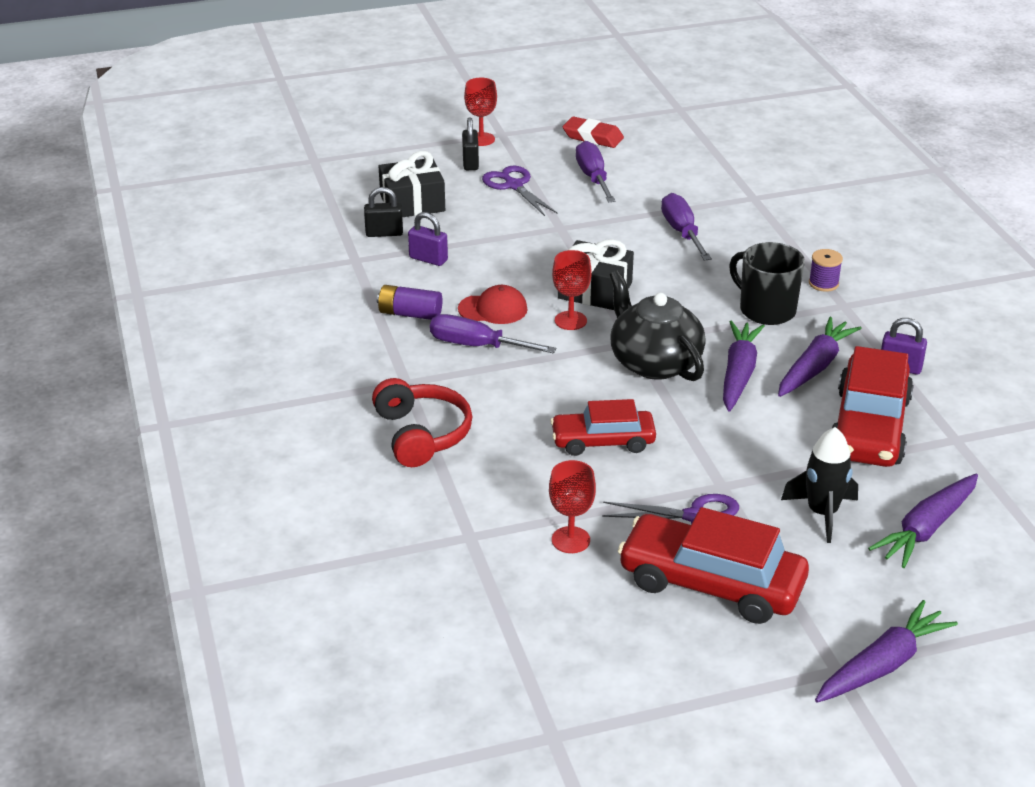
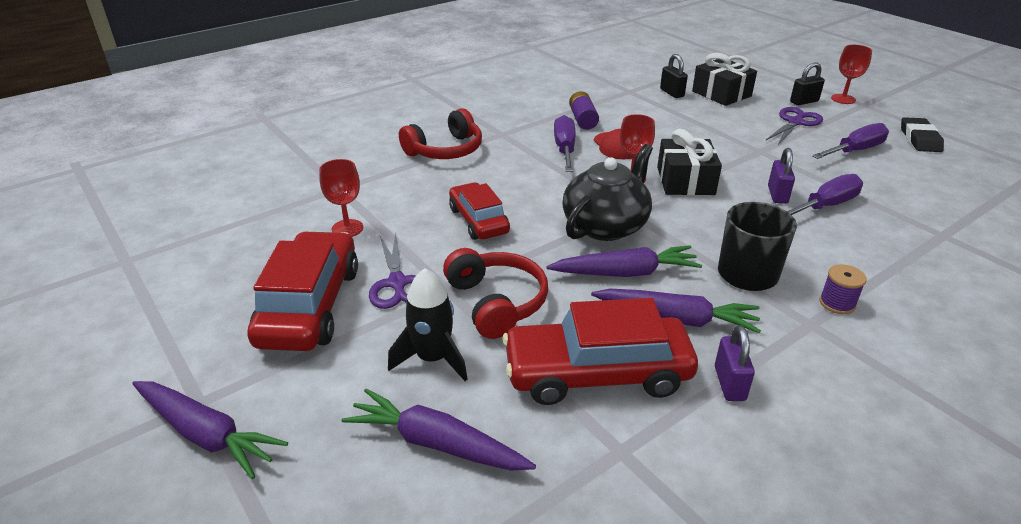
camera: 70 degrees right, 0 degrees up
purple padlock [408,212,448,266] -> purple padlock moved to [768,148,795,204]
red eraser [563,116,624,148] -> black eraser [901,117,944,152]
none -> red headphones [443,248,548,339]

